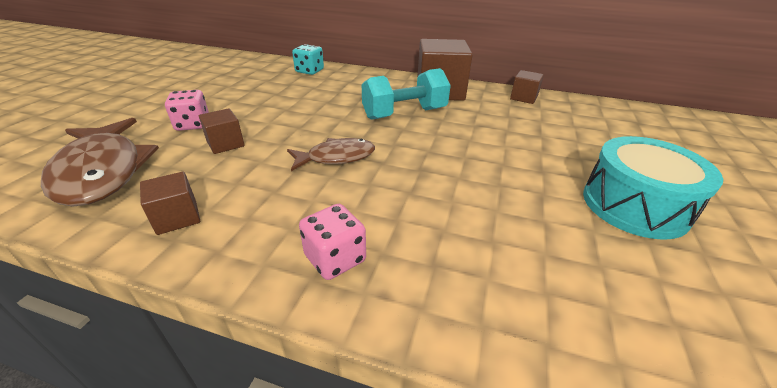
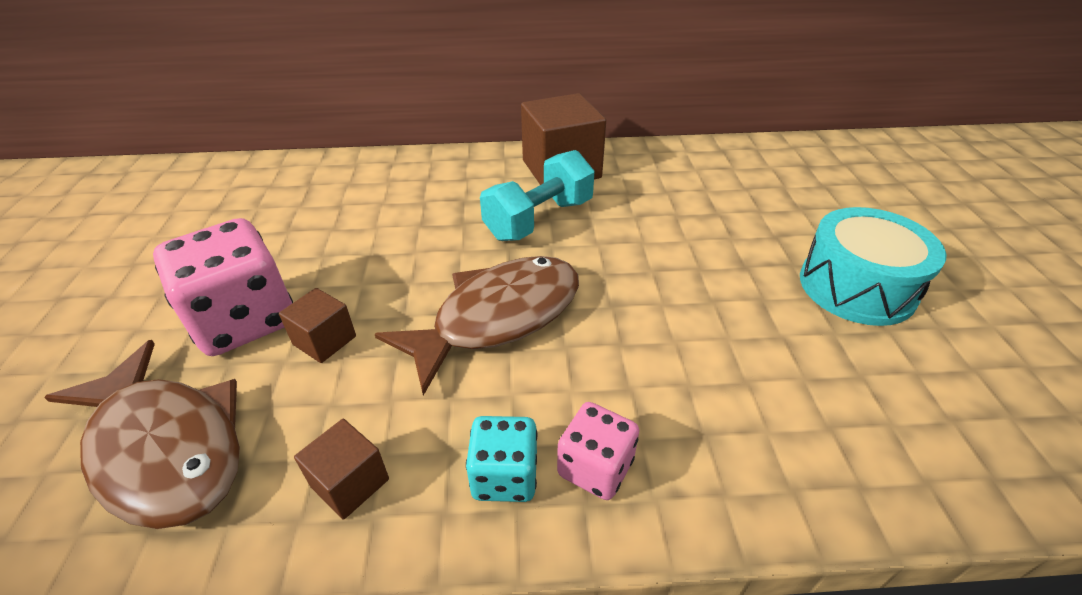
camera: 20 degrees left, 5 degrees up
pink dice [165,90,209,131] -> pink dice [153,218,293,356], size x1.84
brown fish [287,138,375,171] -> brown fish [375,256,579,396], size x1.74
turquoise dice [292,44,324,75] -> turquoise dice moved to [466,416,538,502]
brown cube [510,70,544,104] -> none

